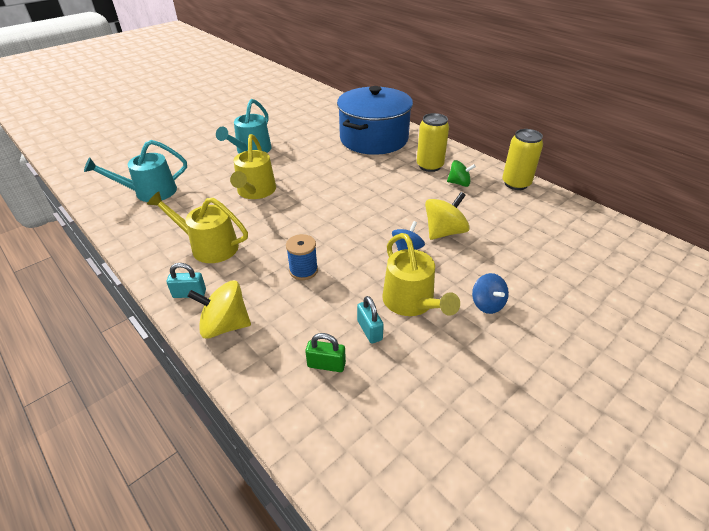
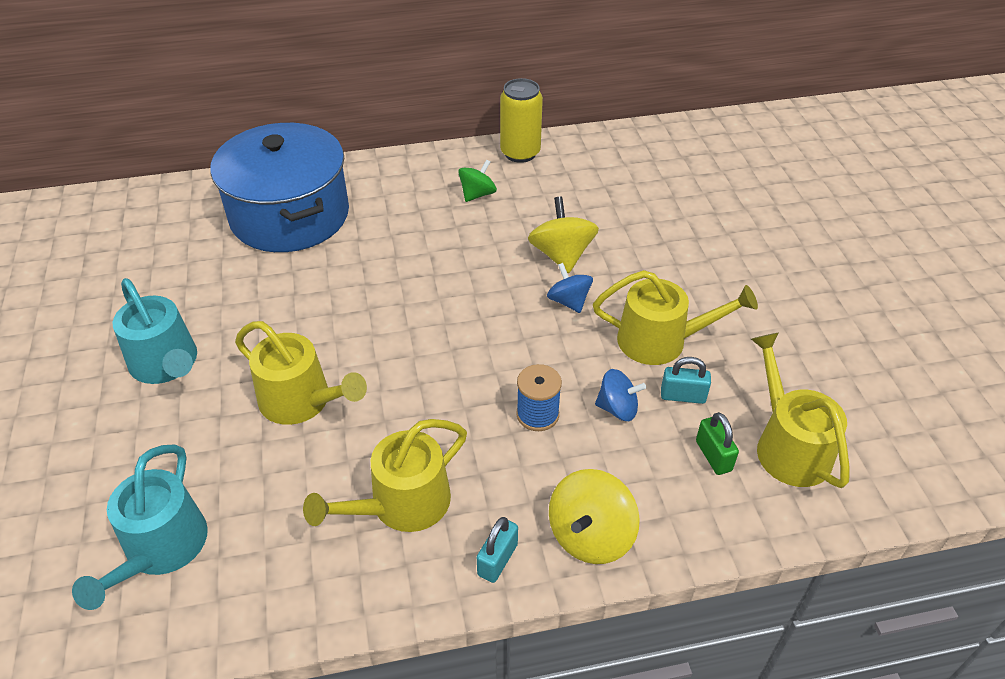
camera: 60 degrees left, 5 degrees up
green padlock [305,333,346,372] -> green padlock turned 60 degrees counterclockwise [696,412,739,475]
yellow can [417,113,449,172] -> none
blue spinning top [472,273,509,314] -> blue spinning top moved to [595,369,646,421]
none -> yellow watering can [751,333,850,488]

